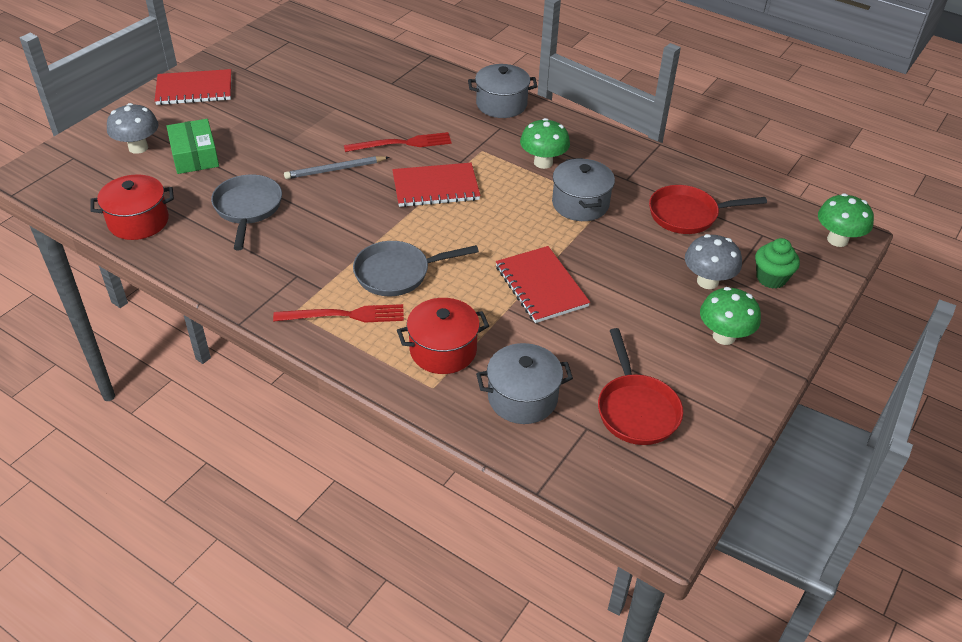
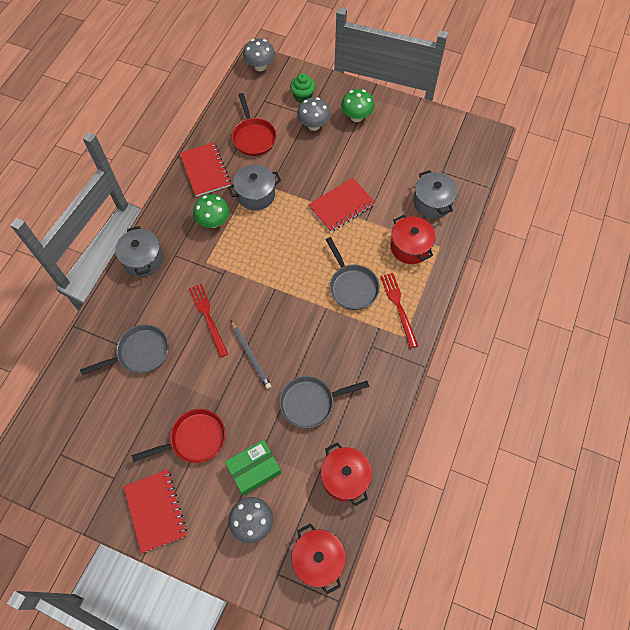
camera: 100 degrees left, 20 degrees up
red notebook [392,163,480,207] -> red notebook moved to [180,143,231,197]
red pan [598,328,683,445] -> red pan moved to [132,409,225,463]
green mushroom [818,193,874,247] -> grey mushroom [243,38,275,71]
none -> grey pan [80,324,169,375]
none -> red pot [292,523,346,594]

